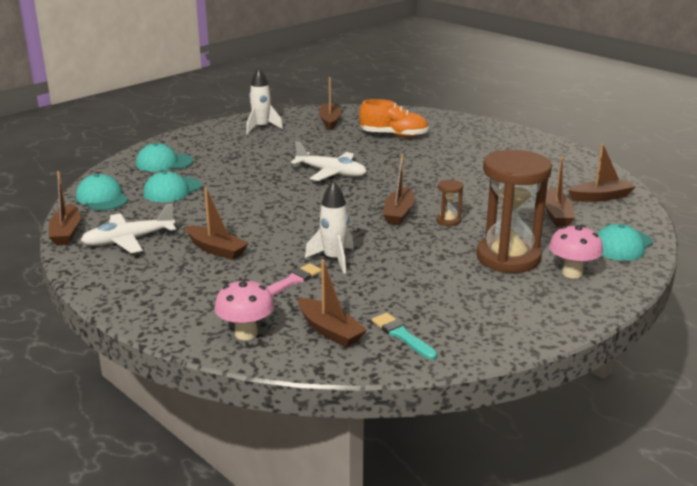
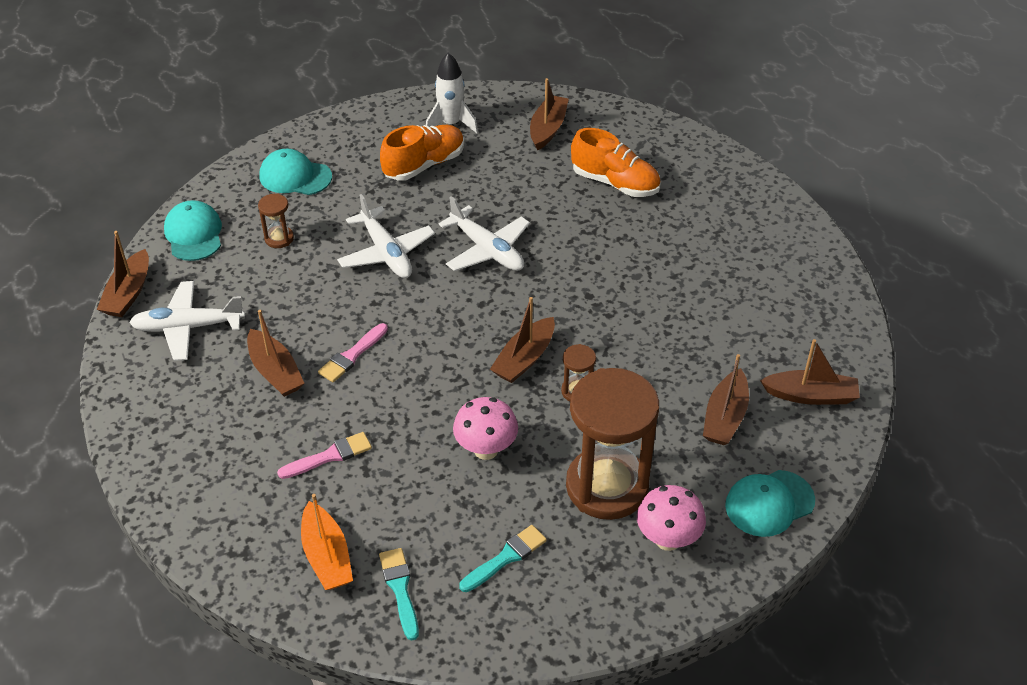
camera: 20 degrees right, 20 degrees up
turquoise cap [143,171,202,202] -> brown hourglass [258,193,294,248]
pink mushroom [214,279,274,340] -> pink mushroom moved to [453,397,518,460]
brown boat [298,260,367,347] -> orange boat [301,494,353,590]
white rocket [305,180,354,273] -> none
none -> pink brush [318,323,388,382]
none -> white plane [337,194,435,278]
none -> orange shoe [380,125,464,181]
none -> turquoise brush [459,525,547,592]

